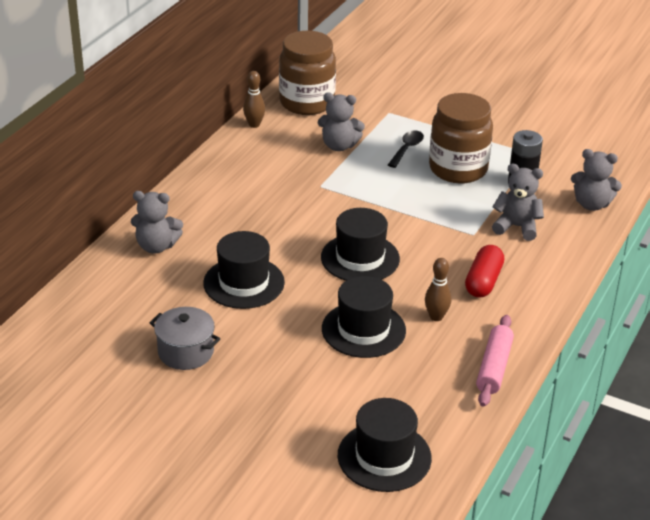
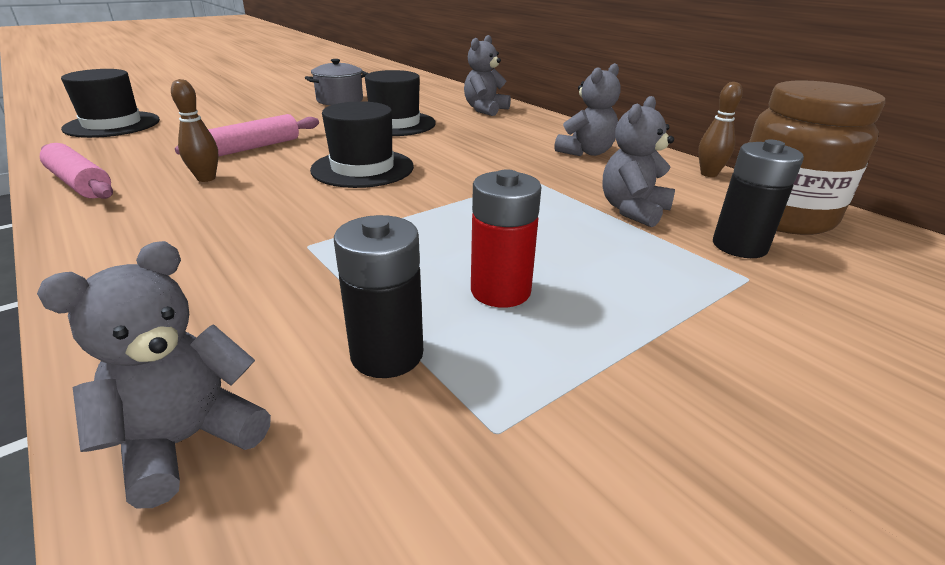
camera: 115 degrees right, 5 degrees down
black hat [322,276,406,358] -> pink rolling pin [175,114,319,156]
black spoon [388,130,424,168] -> none
brown jar [429,93,493,183] -> red battery [471,169,542,308]
red capsule [465,245,504,298] -> none
grey teddy bear [492,163,544,241] -> grey teddy bear moved to [554,63,621,156]
none -> black battery [713,139,804,258]

